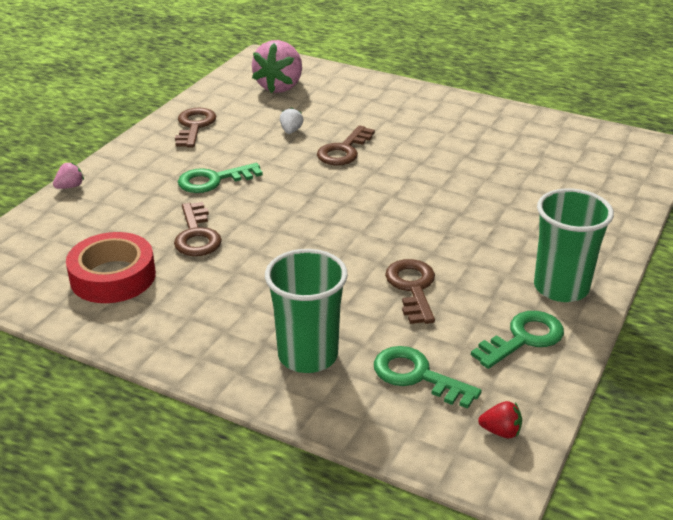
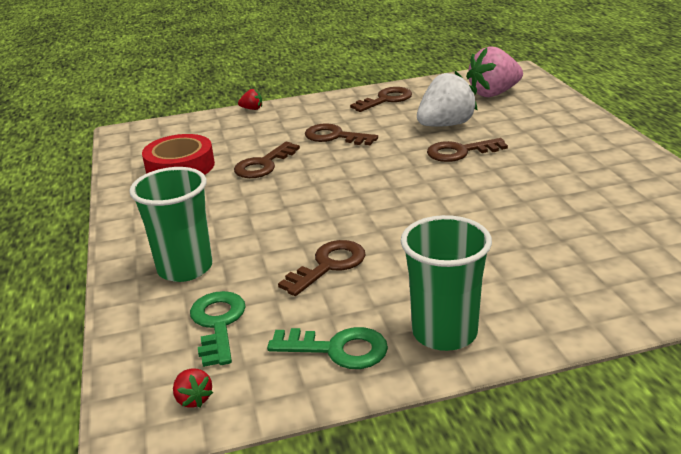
camera: 50 degrees right, 5 degrees down
pink strawberry [53,162,84,189] -> red strawberry [238,89,262,110]
green key [178,163,263,193] -> brown key [305,123,378,145]
white strawberry [280,107,303,134] -> white strawberry [417,71,478,127], size x2.33

